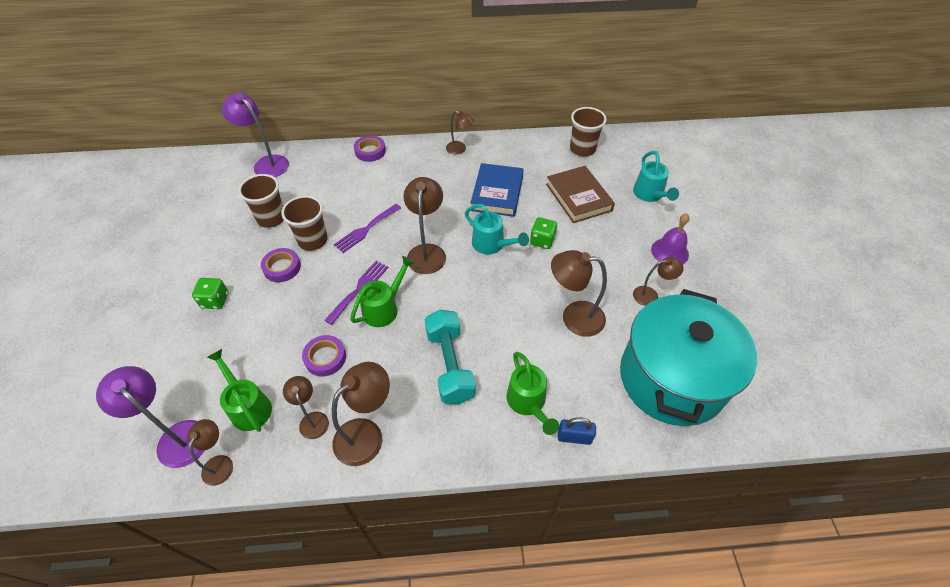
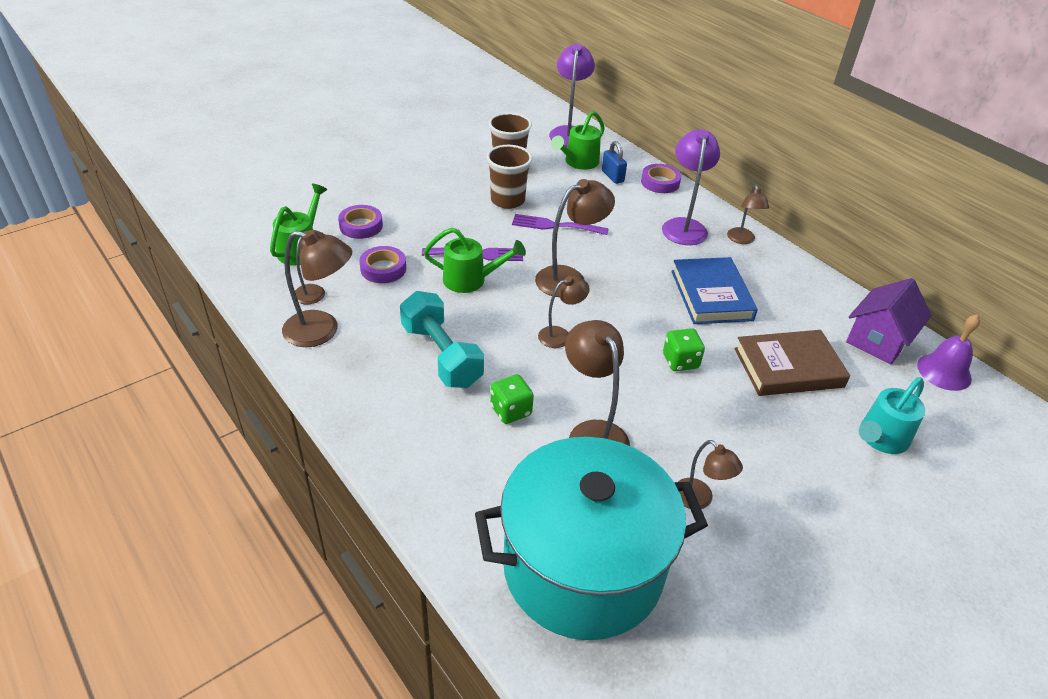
camera: 55 degrees right, 10 degrees down
purple lamp [96,366,205,468] -> purple lamp moved to [662,129,720,245]
brown lamp [187,419,233,486] -> brown lamp moved to [538,276,589,348]
green dice [192,278,228,309] -> green dice moved to [490,374,534,424]
purple tape [261,248,301,282] -> purple tape moved to [338,205,383,239]
turquoise dumbbell [425,309,476,404] -> turquoise dumbbell turned 75 degrees counterclockwise [400,291,484,388]
turquoise watering can [465,204,529,254] -> none
blue book [471,163,524,217] -> blue book turned 75 degrees counterclockwise [671,257,758,324]
green watering can [506,352,559,435] -> green watering can moved to [551,111,605,170]
brown book [546,166,615,223] -> brown book turned 45 degrees clockwise [734,330,850,396]
blue padlock [558,417,596,445] -> blue padlock moved to [602,141,627,184]
brown cup [570,107,607,156] -> purple house [846,278,931,365]
purple bell [651,213,689,264] -> purple bell moved to [917,314,980,391]

